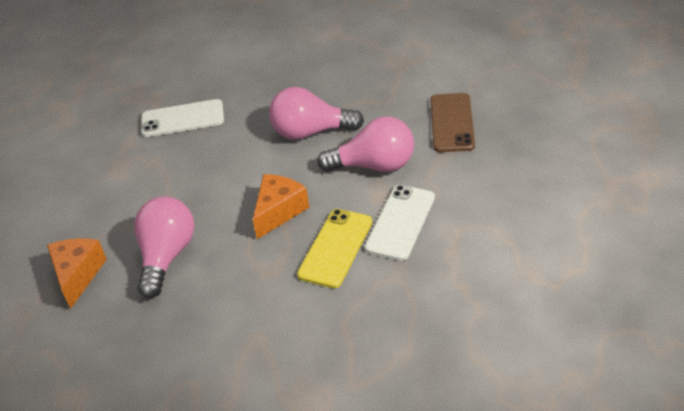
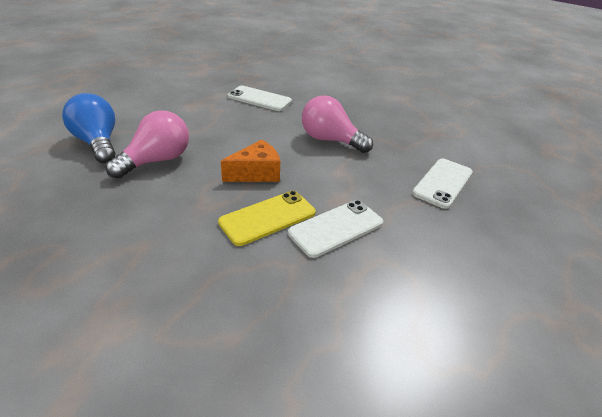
camera: 25 degrees right, 5 degrees down
orange cheese [47,238,107,309] -> blue light bulb [62,93,115,163]
pink light bulb [317,117,414,172] -> none
brown phone [431,93,475,152] -> white phone [412,159,473,209]

